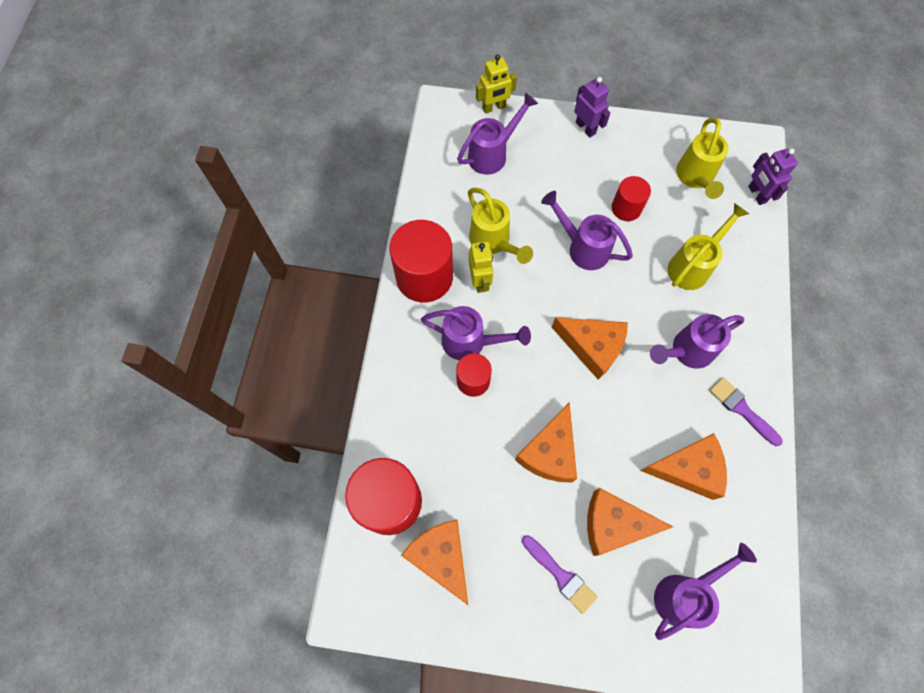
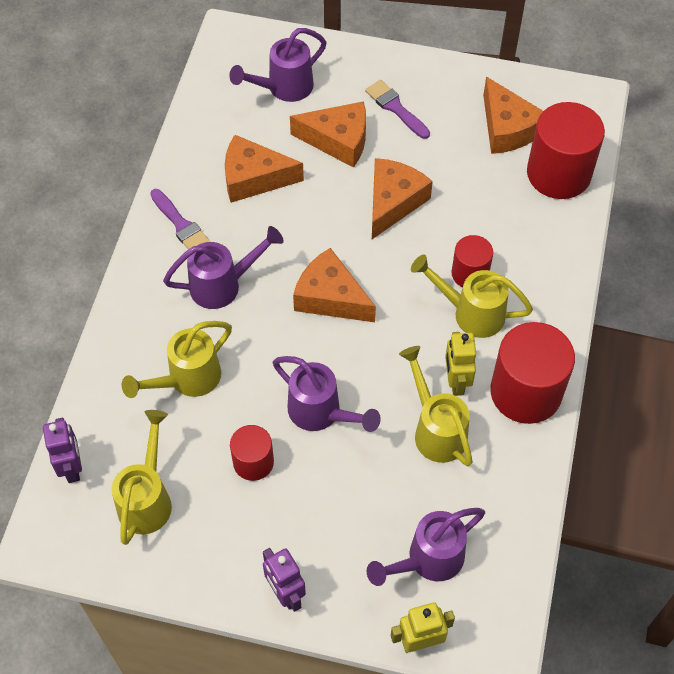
camera: 175 degrees left, 10 degrees down
purple watering can [421,306,531,360] -> yellow watering can [411,254,533,338]

